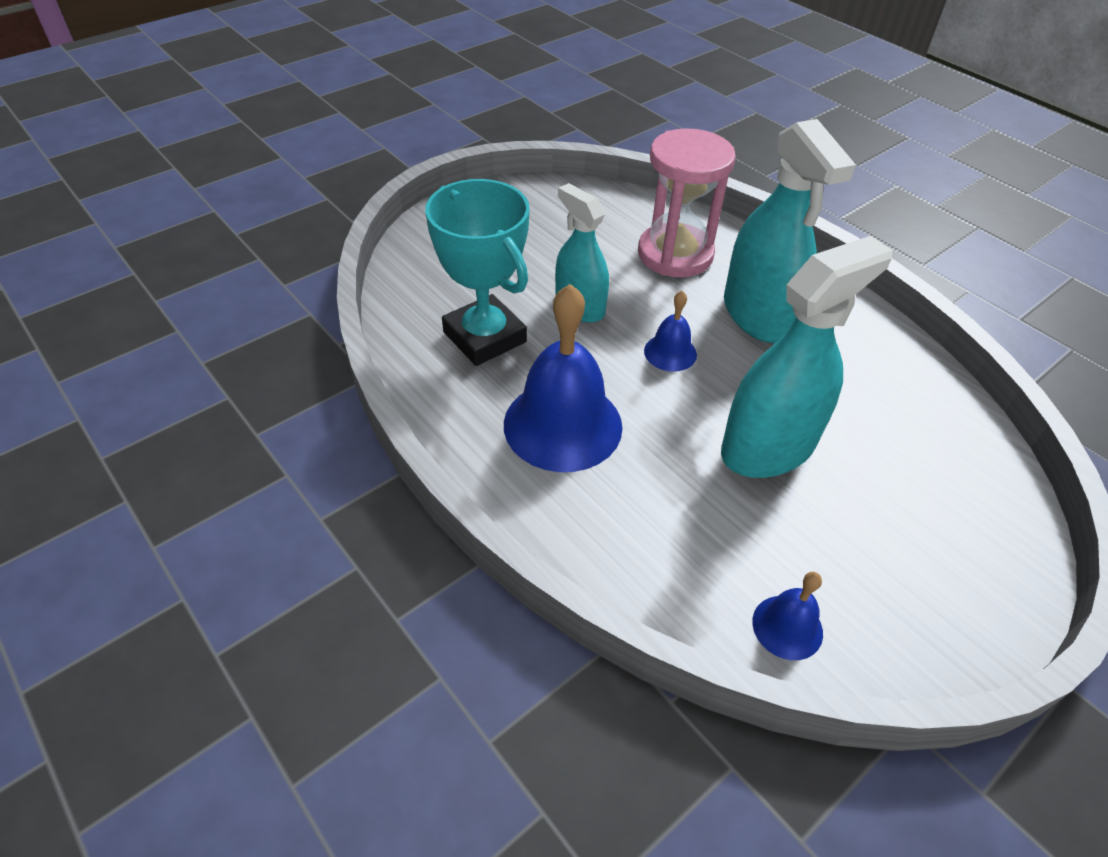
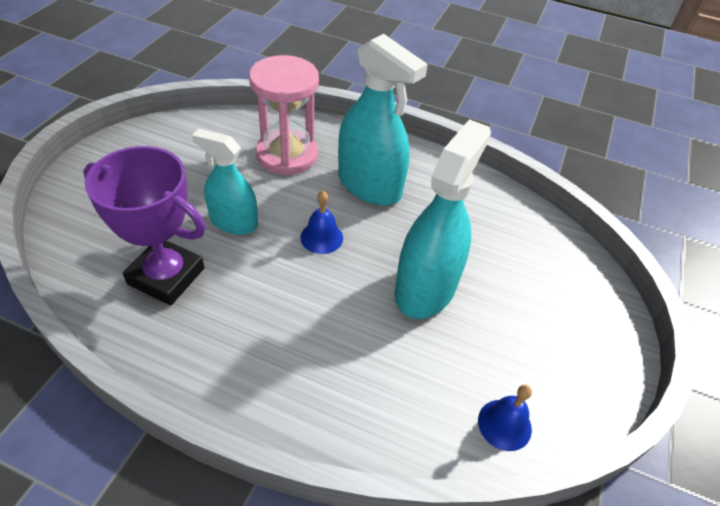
camera: 30 degrees left, 0 degrees up
turquoise trophy [425,179,530,366] -> purple trophy [83,146,206,305]
blue bell [504,284,622,472] -> none

